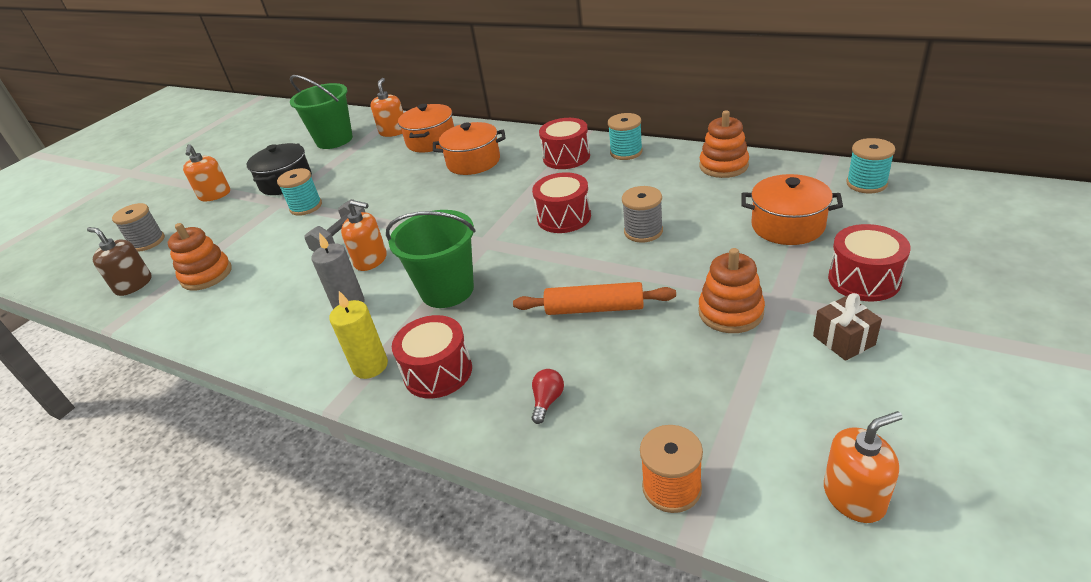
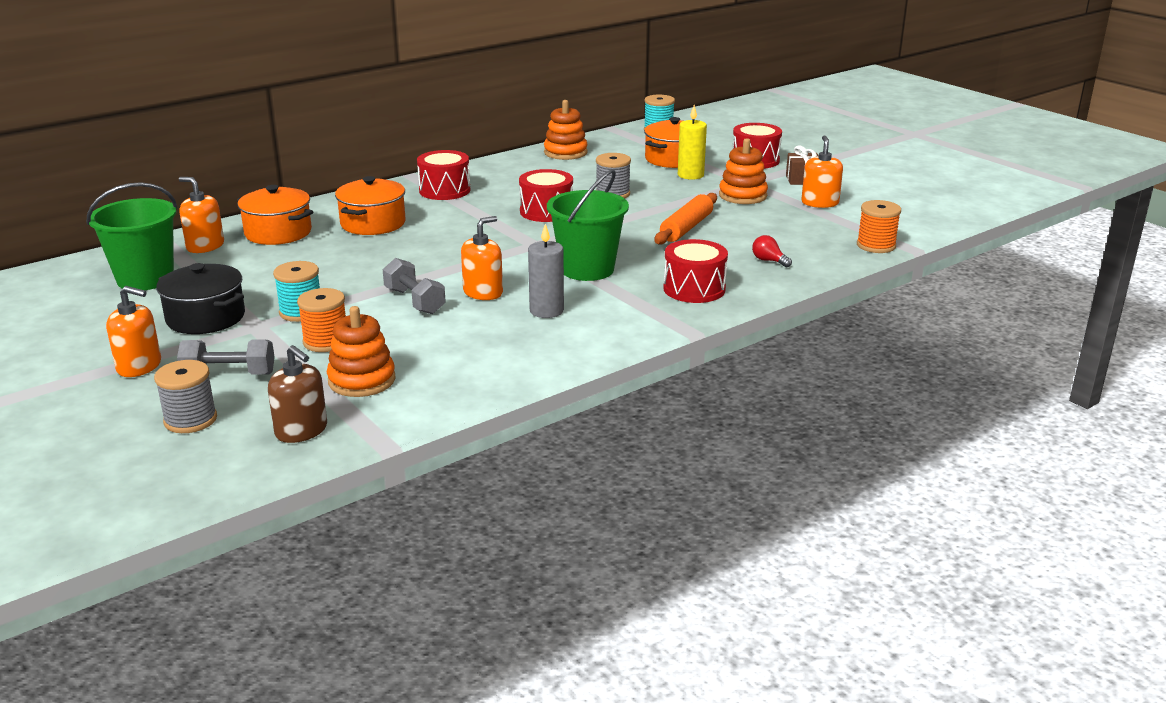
camera: 70 degrees left, 10 degrees down
brown soap dispenser [87,227,151,296] -> brown soap dispenser turned 105 degrees counterclockwise [268,345,327,443]
yellow candle [329,291,388,379] -> yellow candle moved to [678,105,707,180]
turquoise spool [608,113,643,160] -> none
orange soap dispenser [824,411,903,523] -> orange soap dispenser moved to [801,135,843,208]
none -> grey dumbbell [177,339,275,375]
none -> orange spool [297,288,346,352]

